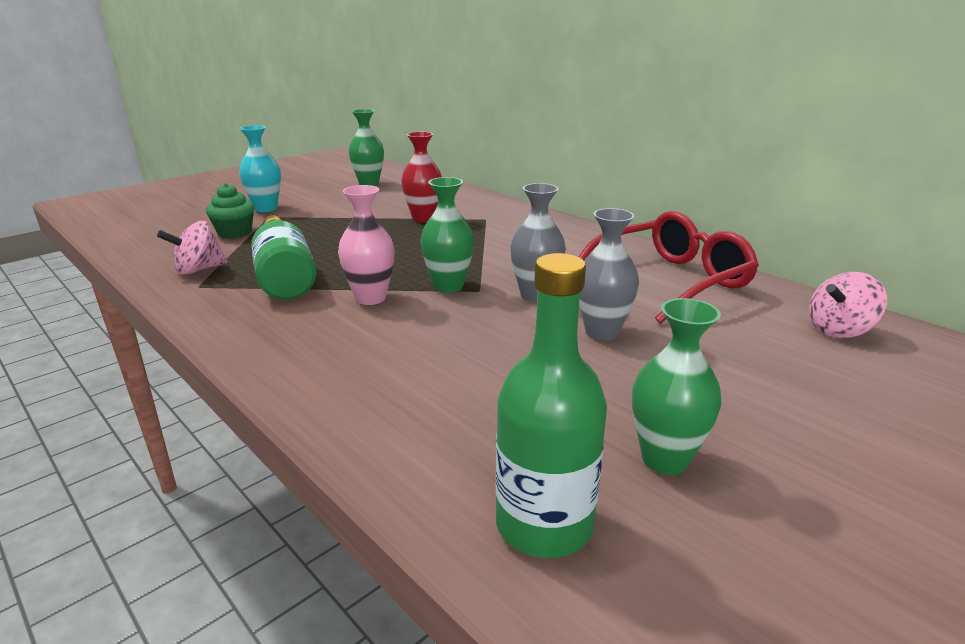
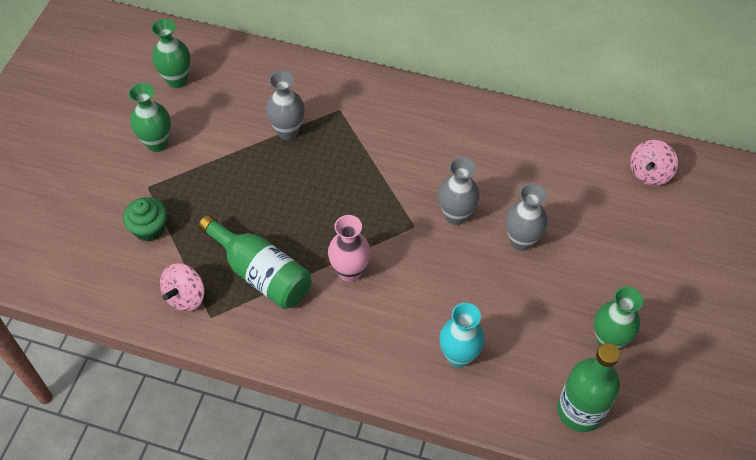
camera: 30 degrees left, 30 degrees up
turquoise vase [239,125,281,212] -> turquoise vase moved to [439,303,485,368]
red vase [401,132,442,222] -> grey vase [265,71,305,140]
green vase [420,177,474,293] -> green vase moved to [129,83,171,152]
red glasses [579,211,759,324] -> none

